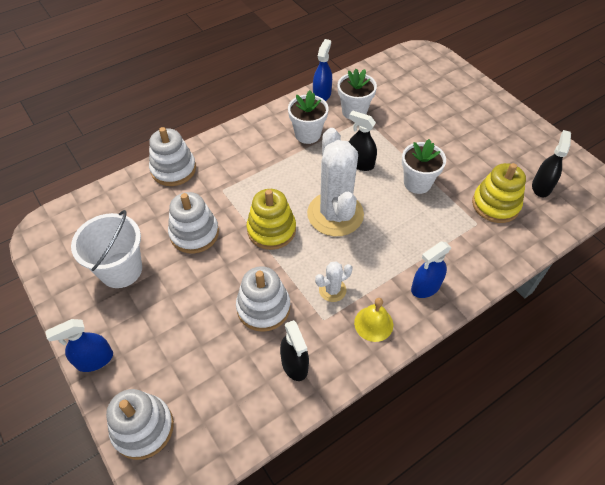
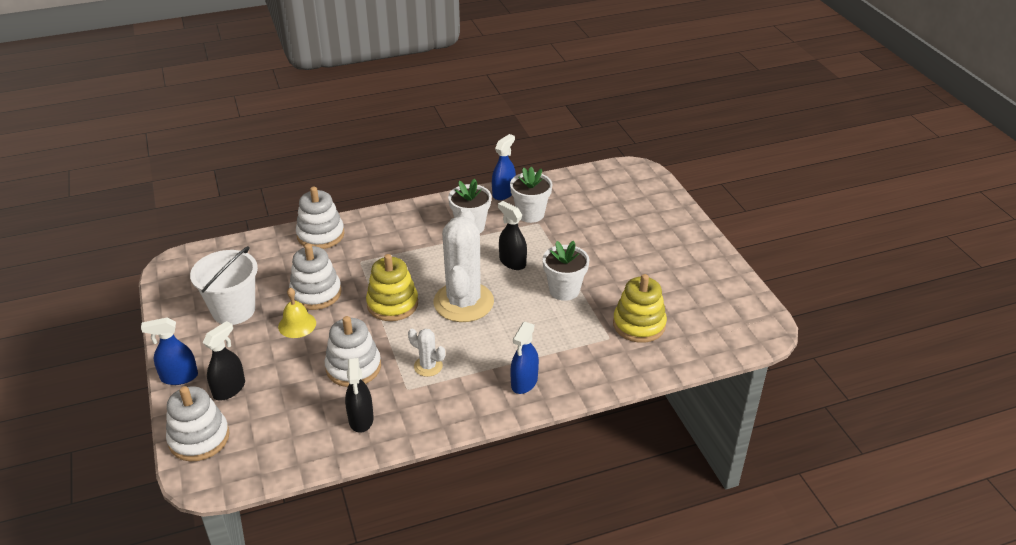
camera: 15 degrees right, 15 degrees down
white cactus [315,261,353,302] -> white cactus turned 45 degrees clockwise [408,329,445,377]
yellow bell [354,298,393,342] -> yellow bell moved to [278,288,316,338]
blue spray bottle [411,242,451,298] -> blue spray bottle turned 45 degrees counterclockwise [510,322,539,394]
black spray bottle [532,130,571,197] -> black spray bottle moved to [203,321,245,400]

